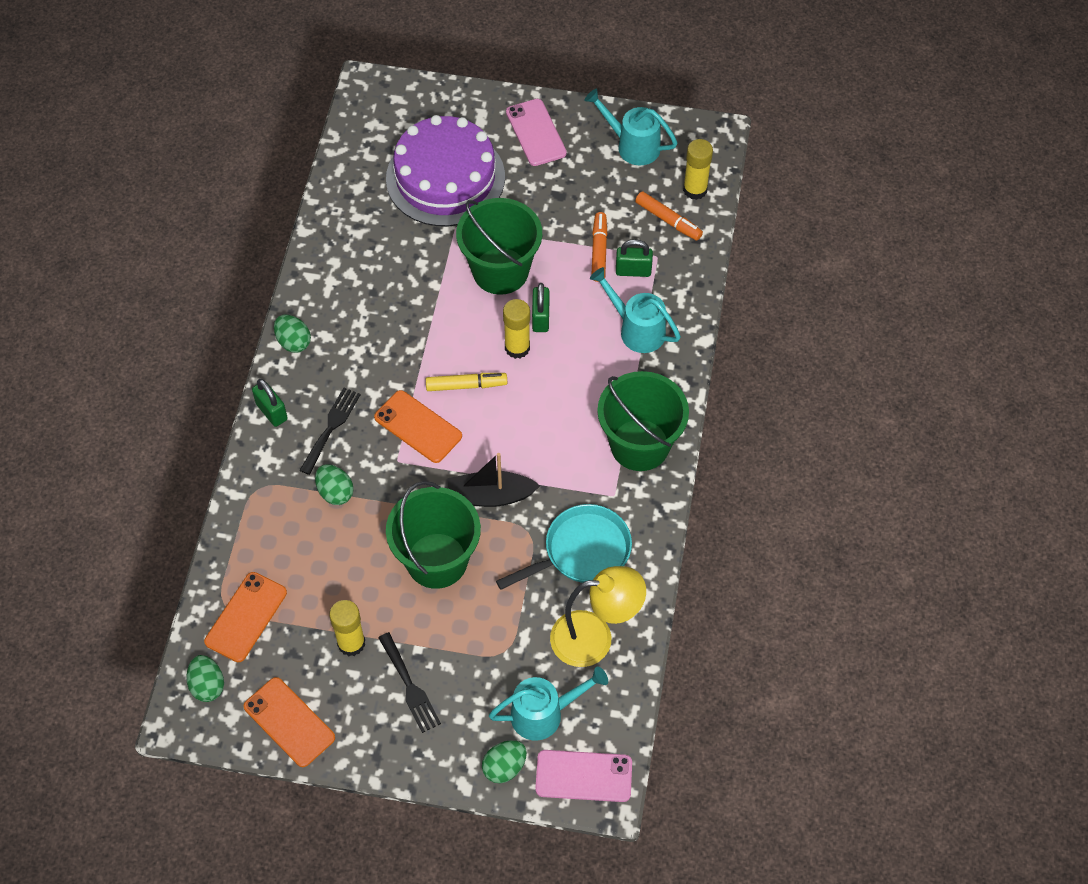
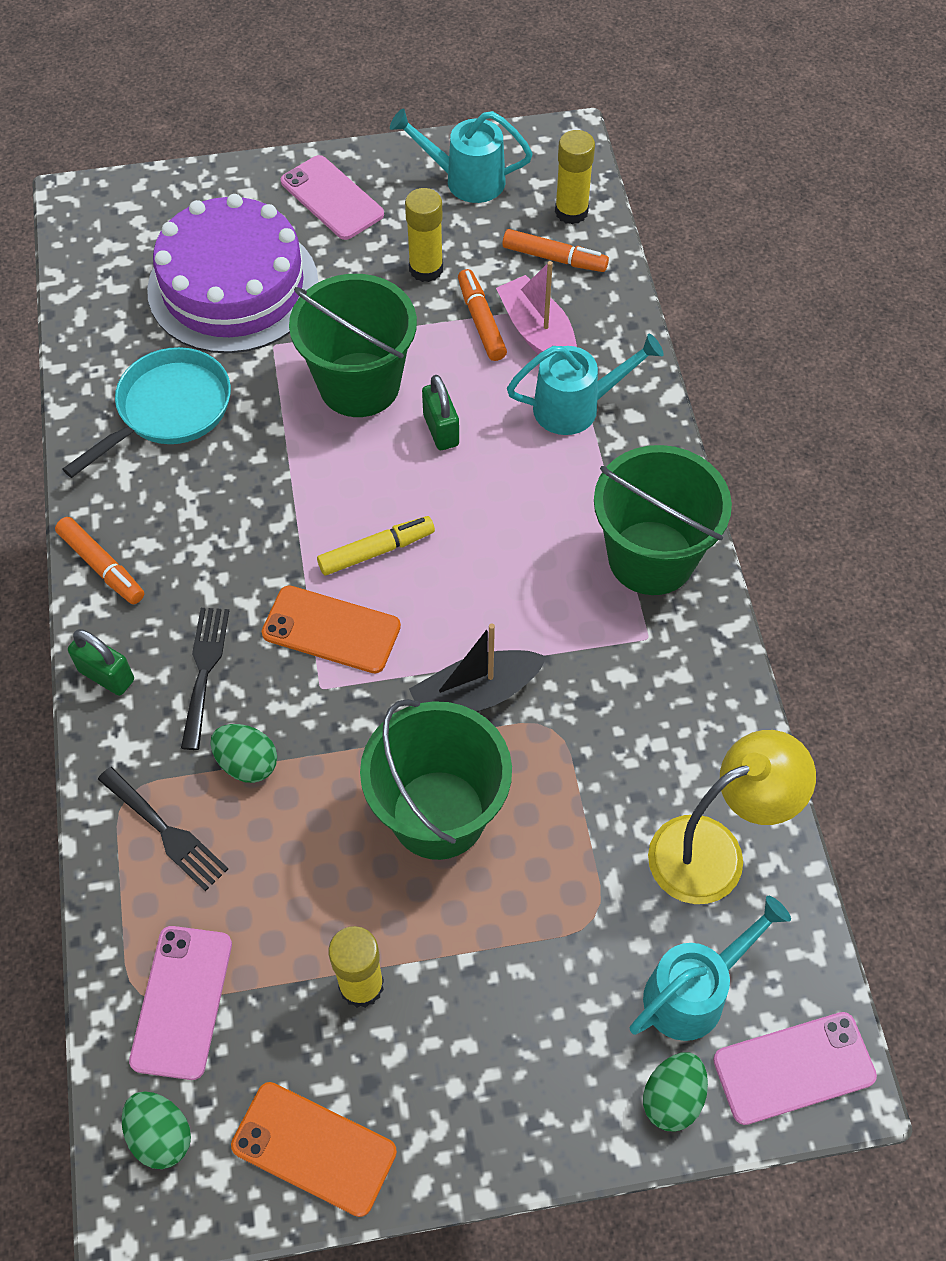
camera: 20 degrees left, 0 degrees up
orange phone [204,572,287,662] -> pink phone [129,926,232,1080]
green egg [274,315,311,353] -> orange marker [55,517,144,604]
black fork [378,632,441,733] -> black fork moved to [98,767,228,891]
turquoise pan [496,504,632,590] -> turquoise pan moved to [63,347,231,478]
yellow glue stick [503,299,530,359] -> yellow glue stick moved to [405,188,443,282]
turquoise watering can [590,267,681,353] -> turquoise watering can turned 150 degrees clockwise [507,334,664,435]
green padlock [616,239,653,277] -> pink boat [496,261,577,354]

